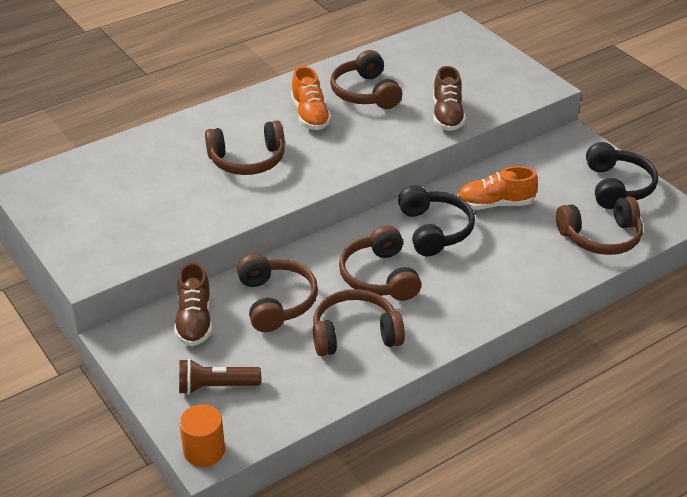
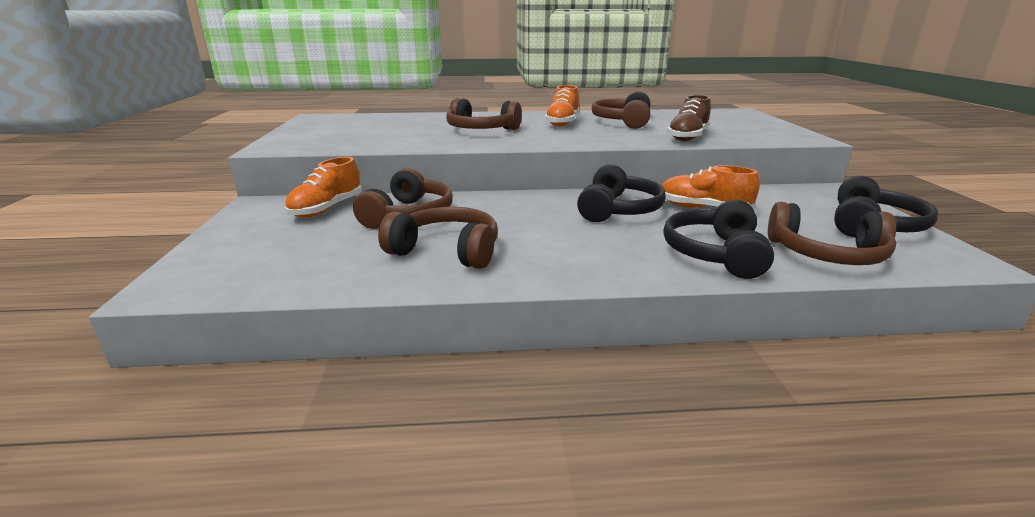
camera: 30 degrees right, 15 degrees down
brown shoe [174,262,213,346] -> orange shoe [285,157,362,217]
brown flashlight [179,359,261,395] -> none
orange cylinder [179,404,225,467] -> none
brown headphones [339,225,421,301] -> none
none -> black headphones [663,200,774,279]

